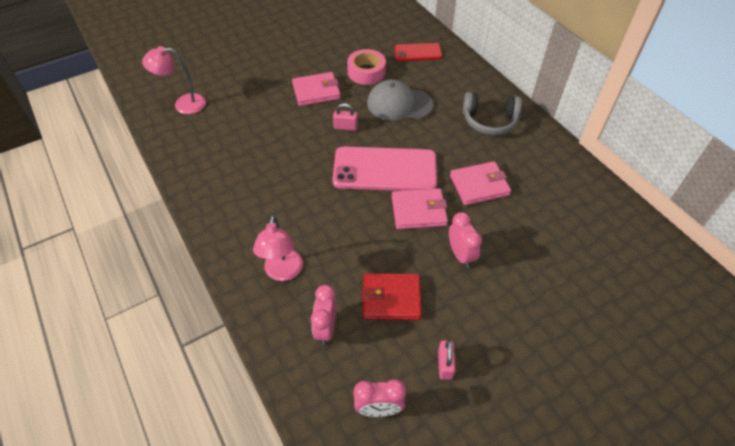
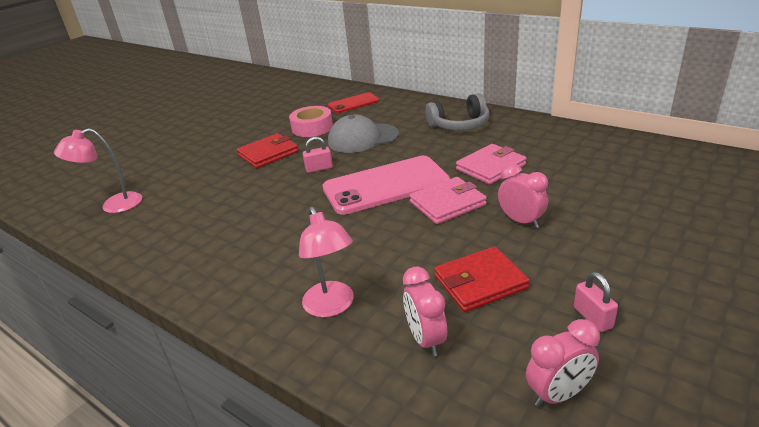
camera: 20 degrees left, 20 degrees down
pink wallet [292,72,341,106] -> red wallet [237,133,298,168]

